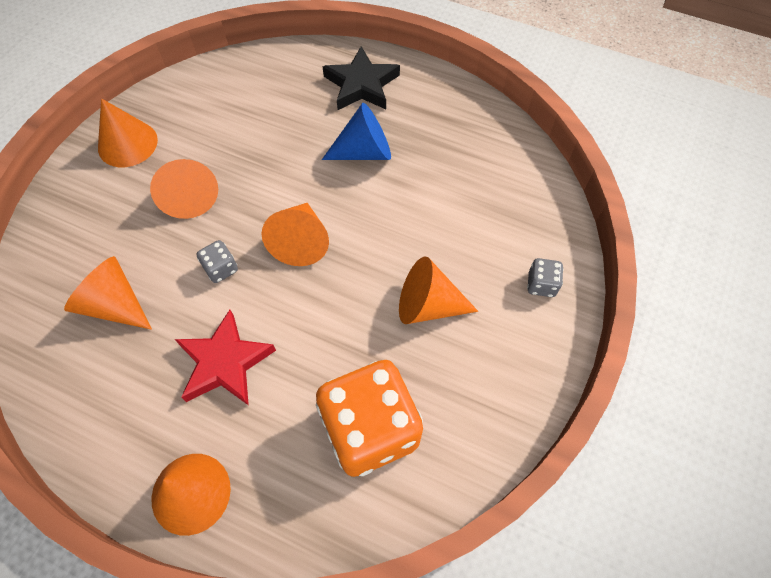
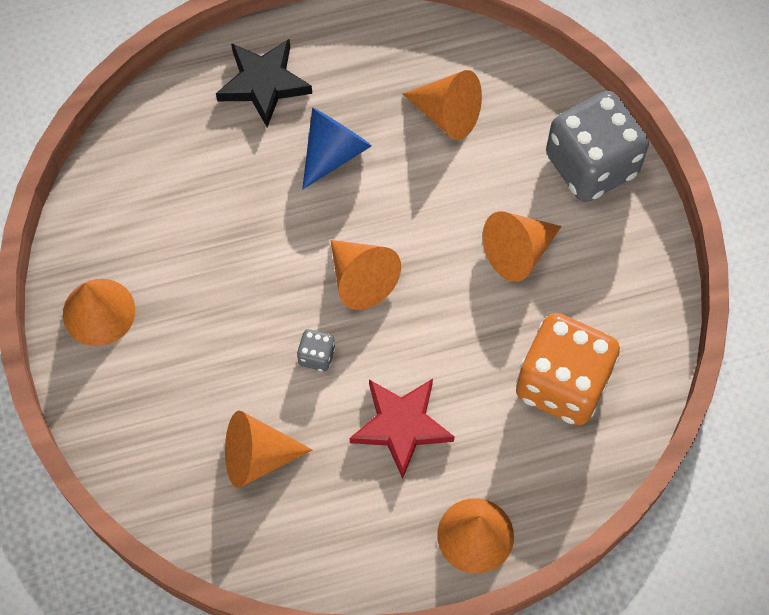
camera: 40 degrees left, 5 degrees up
orange cone [150,159,218,219] -> orange cone moved to [403,70,482,140]
grey dice [527,258,564,297] -> grey dice [546,91,649,202], size x2.46

